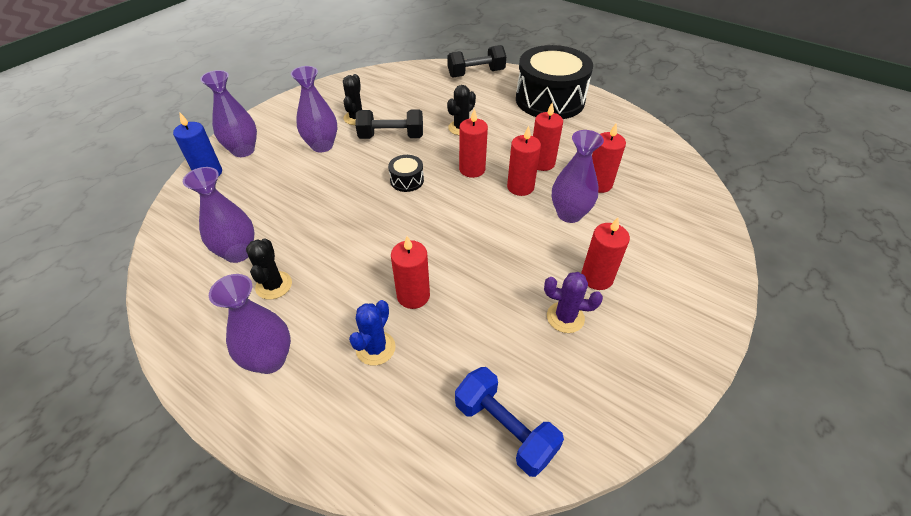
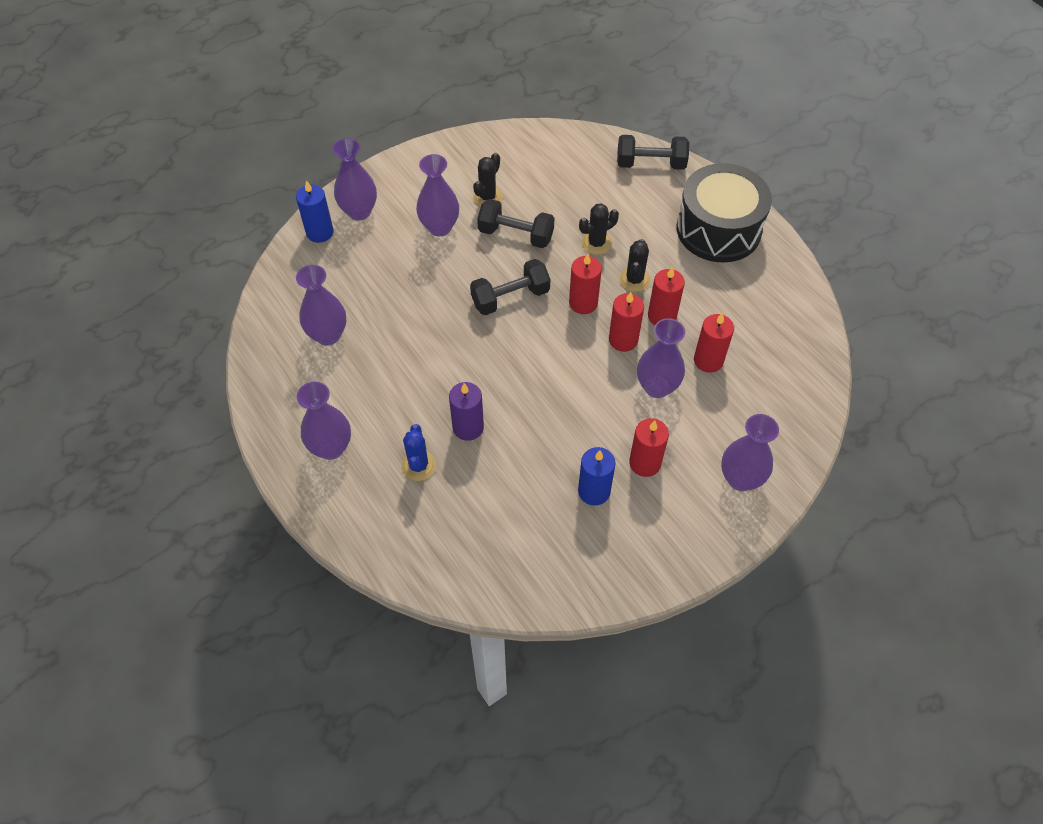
camera: 20 degrees right, 10 degrees up
black cactus [246,238,292,300] -> black cactus moved to [619,239,650,292]
blue cactus [349,300,396,365] -> blue cactus turned 45 degrees counterclockwise [401,424,436,481]
black drum [388,155,424,192] -> black dumbbell [470,259,550,315]
red candle [391,236,430,309] -> purple candle [449,382,484,441]
blue dumbbell [455,367,564,477] -> none
purple cactus [544,272,603,333] -> blue candle [578,447,616,506]
none -> purple vase [721,414,779,491]

